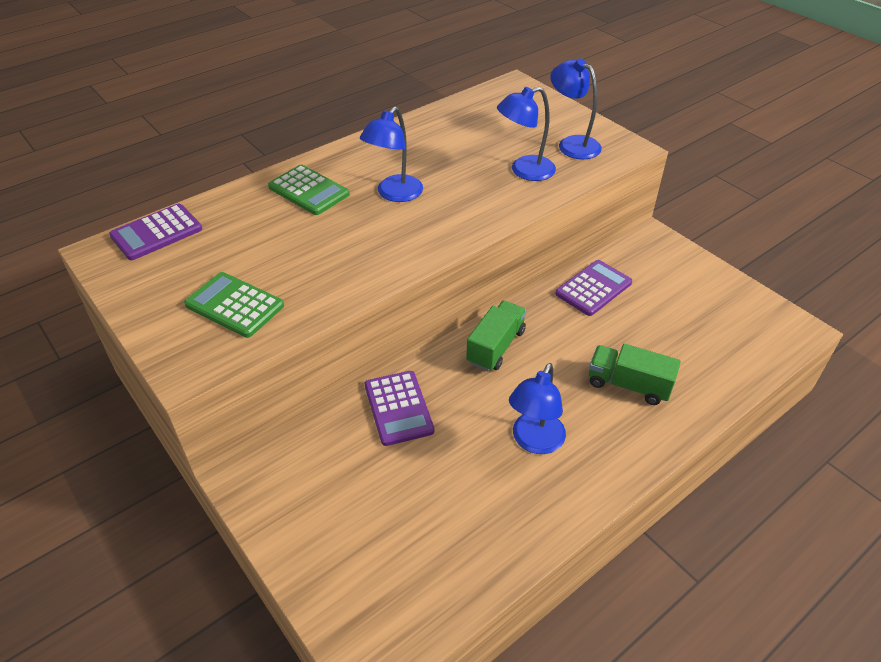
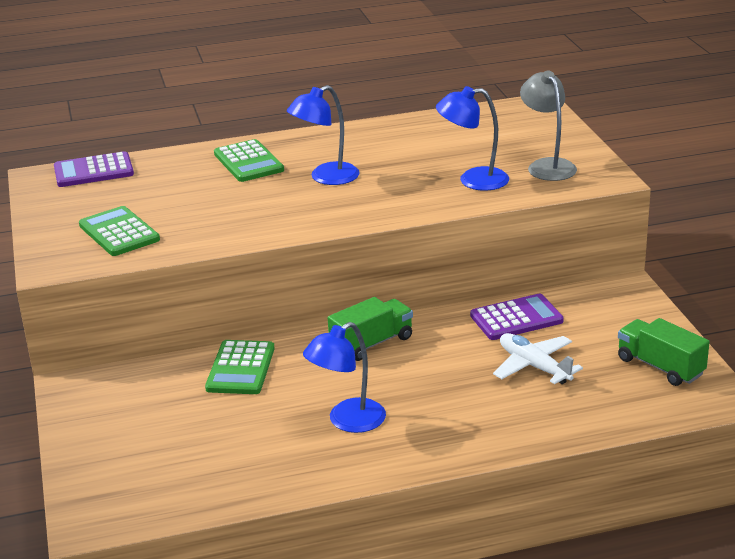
camera: 25 degrees right, 15 degrees down
purple calculator [365,371,434,446] -> green calculator [205,340,275,394]
blue lamp [550,58,602,159] -> grey lamp [520,70,577,181]
green truck [589,344,681,405] -> green truck moved to [618,318,710,386]
none -> white plane [493,333,583,384]

